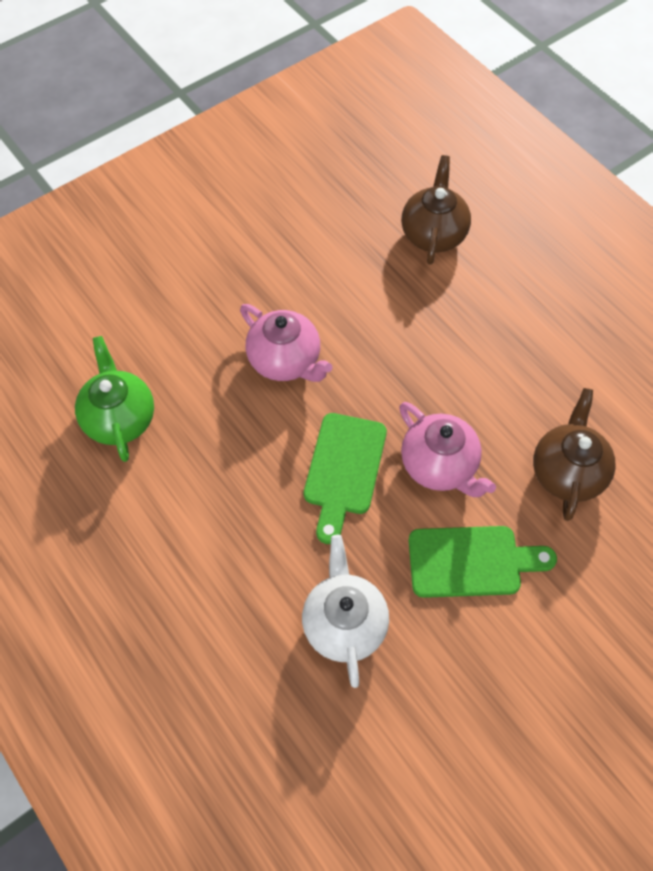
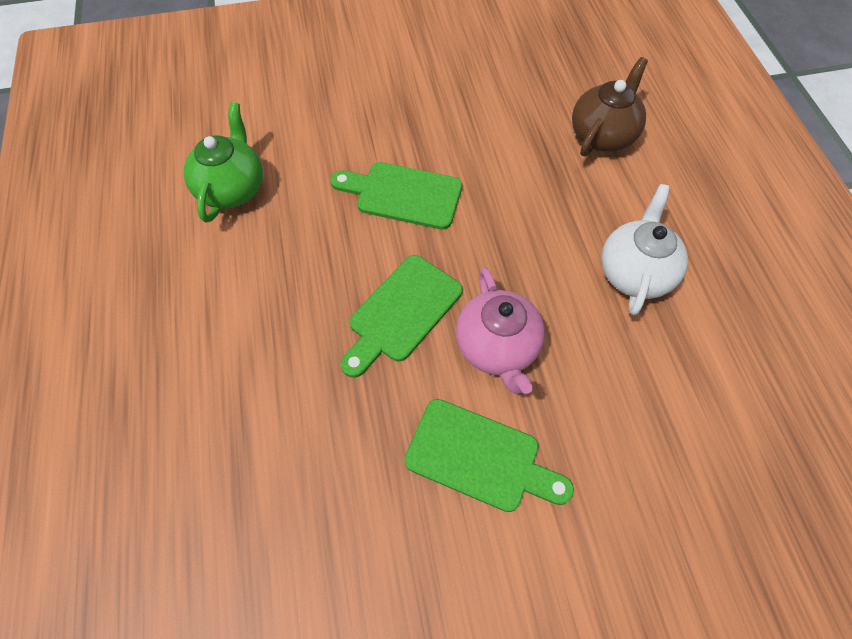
camera: 25 degrees right, 0 degrees up
pink teapot [240,304,333,382] -> green cutting board [330,162,462,230]
white teapot [302,535,389,688] -> white teapot moved to [601,184,688,315]
brown teapot [533,388,616,521] -> none

